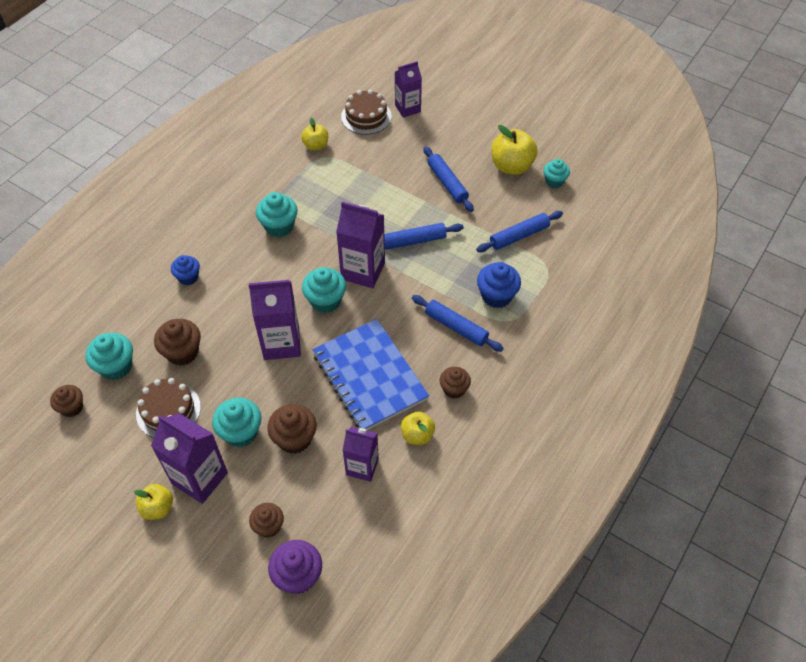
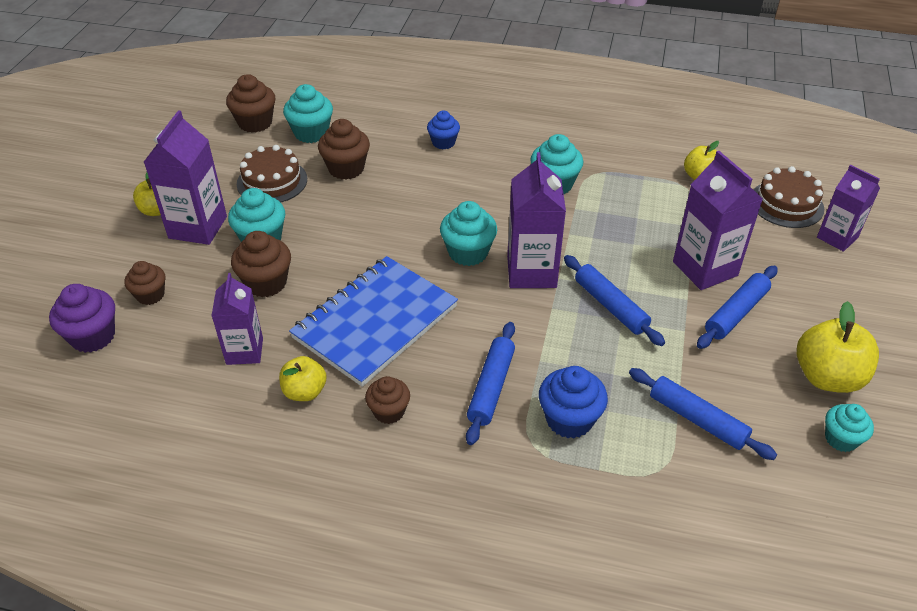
camera: 70 degrees right, 10 degrees down
brown cupcake [50,385,83,417] -> brown cupcake [226,74,276,133], size x1.50
purple carton [249,280,301,360] -> purple carton moved to [673,151,763,290]

